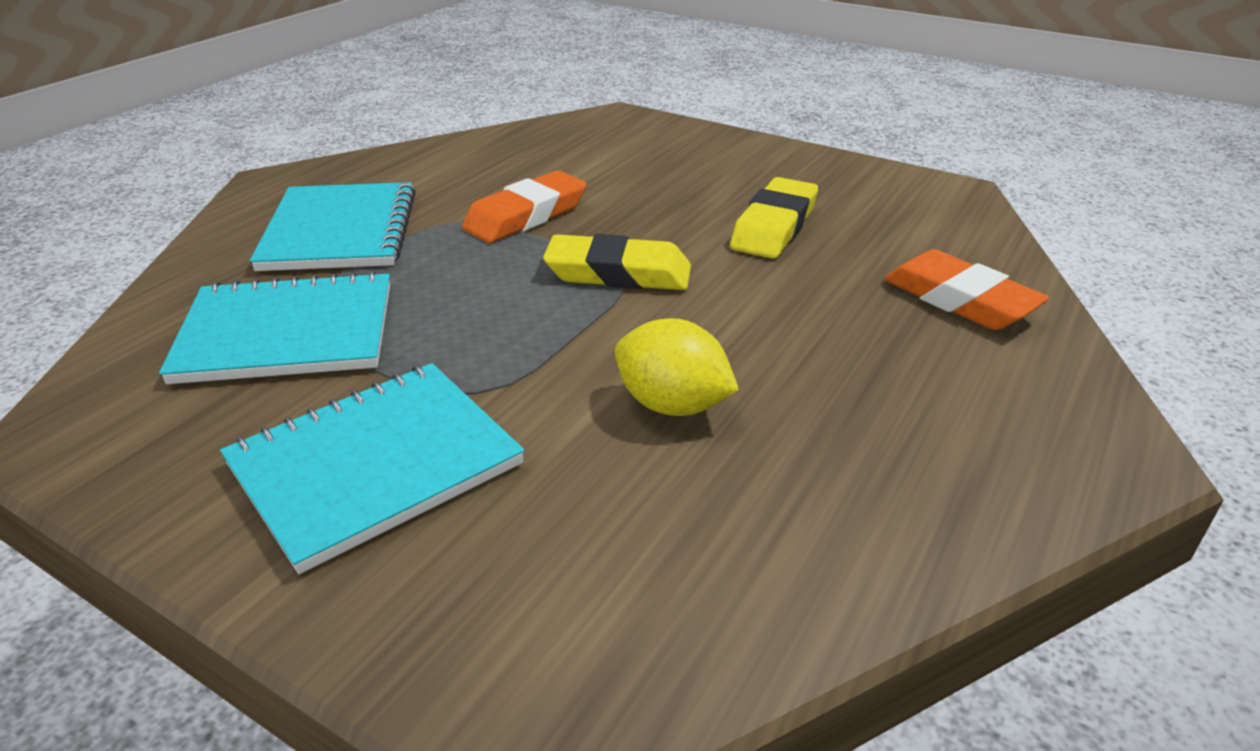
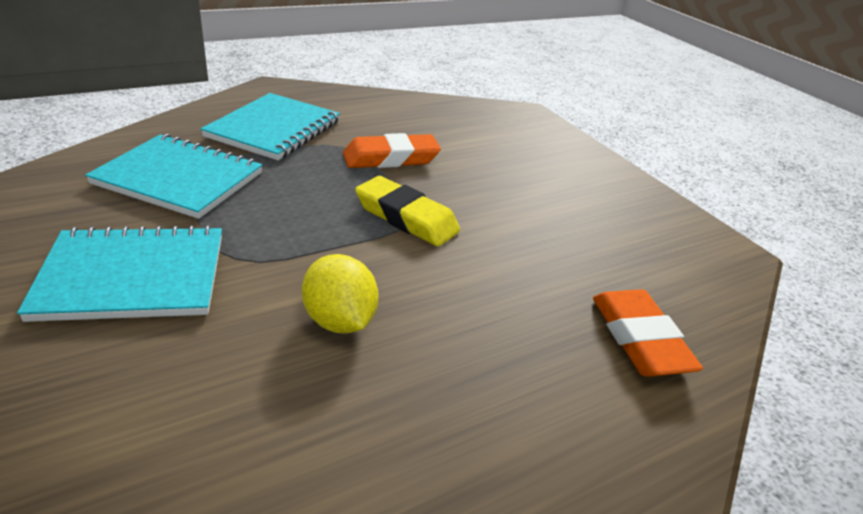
camera: 25 degrees right, 0 degrees up
yellow eraser [730,177,818,259] -> none

